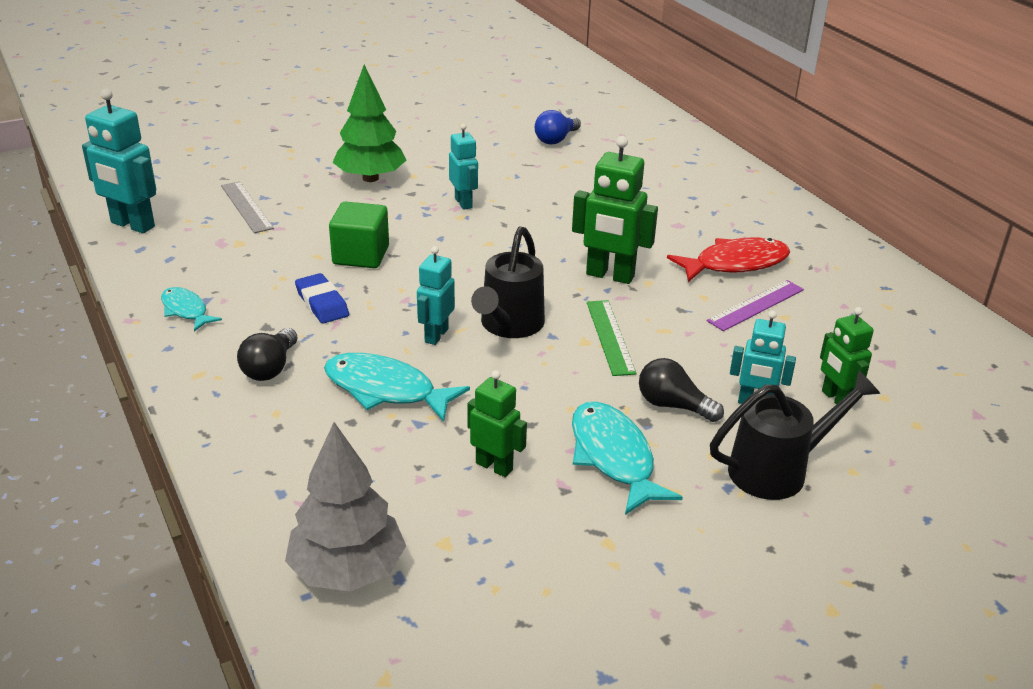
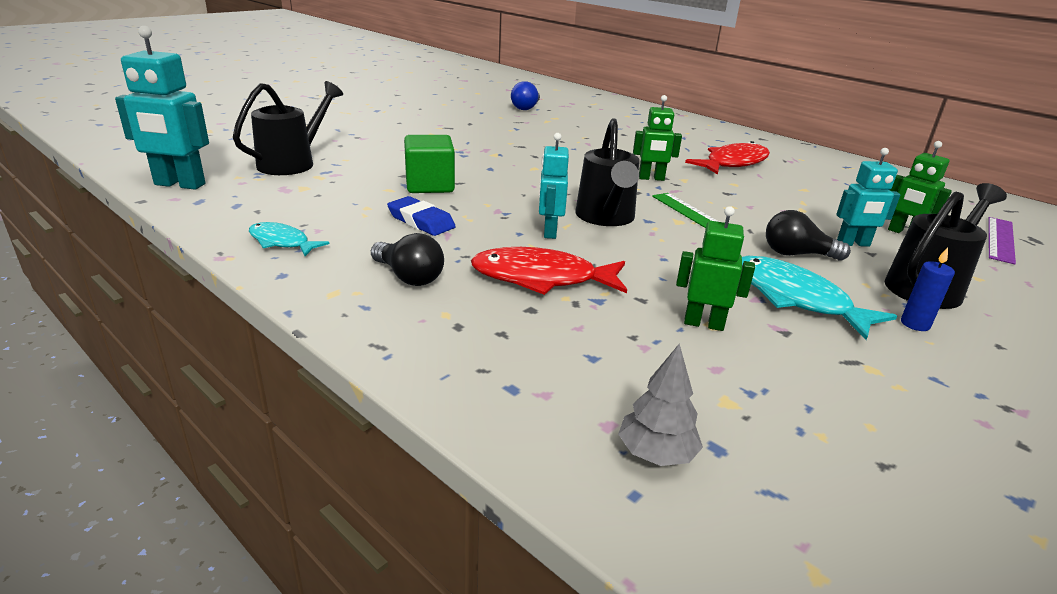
camera: 20 degrees left, 5 degrees down
grey ruler [221,181,274,233] -> black watering can [233,81,343,175]
black light bulb [237,328,298,381] -> black light bulb turned 45 degrees counterclockwise [371,233,444,286]
grey tree [285,422,406,591] -> grey tree [618,344,703,466], size x0.56
turquoise fish [324,353,470,422] -> red fish [471,247,627,295]
green tree [332,65,406,182] -> none
turquoise robot [449,123,478,210] -> none
green robot [572,136,658,284] -> green robot [633,95,682,181], size x0.63
purple ruler [707,280,804,331] -> purple ruler moved to [989,217,1016,264]
none -> blue candle [901,247,955,331]

